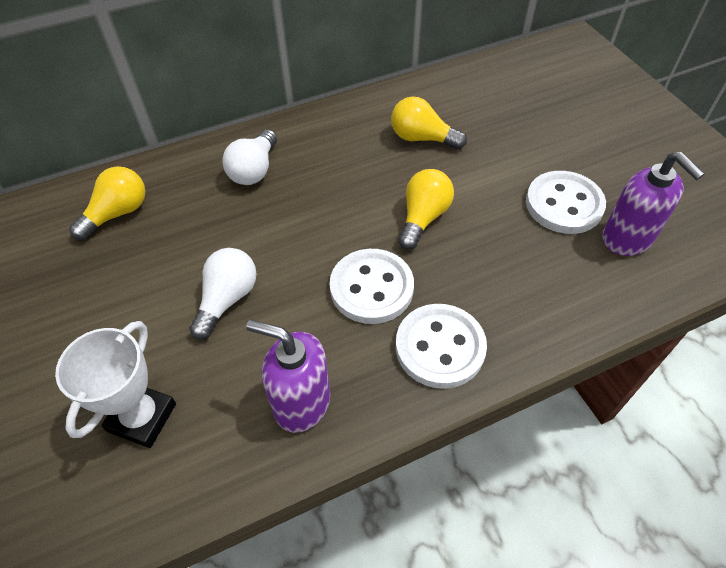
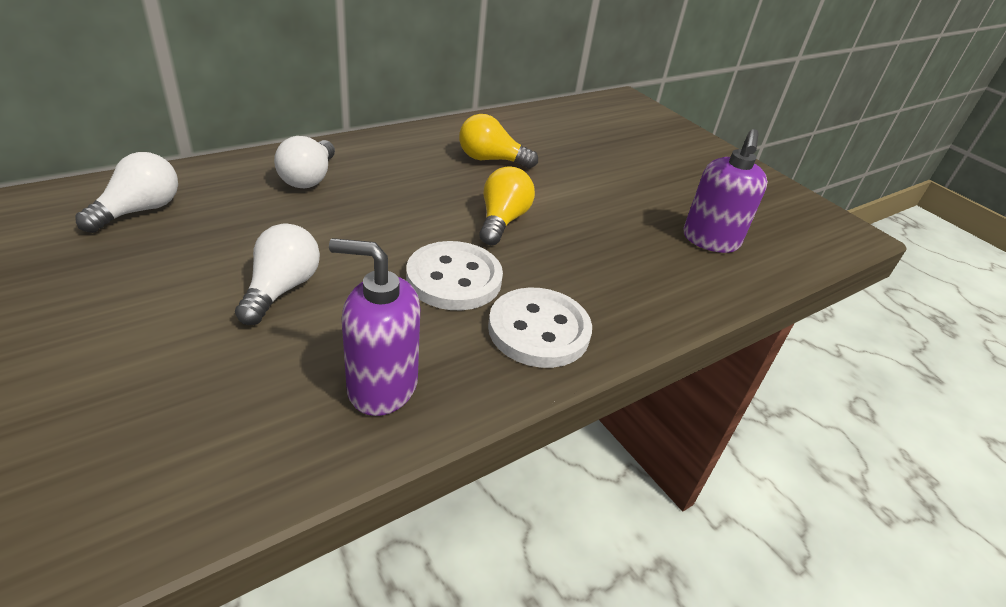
camera: 15 degrees left, 15 degrees down
white trophy [55,321,176,448] -> none
yellow light bulb [69,166,145,240] -> white light bulb [75,152,178,233]
white button [526,171,606,234] -> none
purple soap dispenser [602,152,705,256] -> purple soap dispenser turned 60 degrees clockwise [683,129,768,253]

